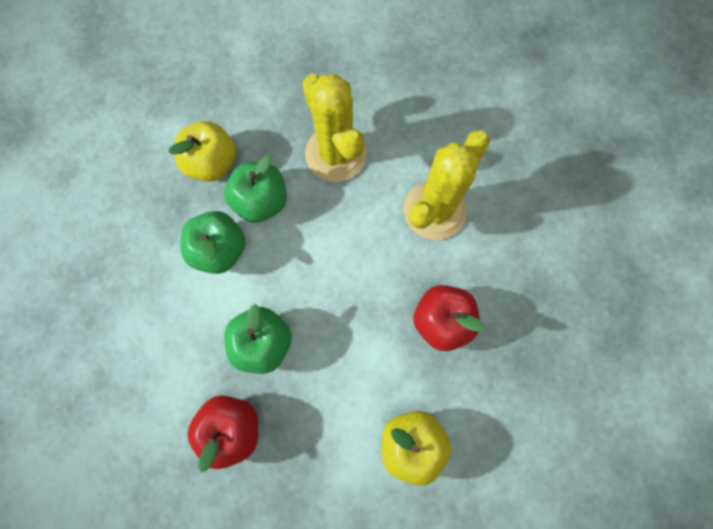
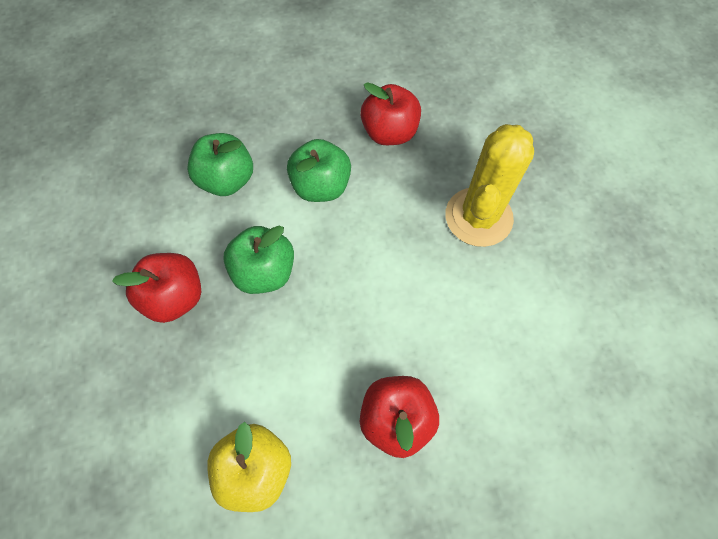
camera: 55 degrees right, 10 degrees down
yellow apple [169,121,236,182] -> red apple [360,82,421,145]
green apple [224,155,287,223] -> green apple moved to [187,133,253,196]
yellow cactus [404,130,490,240] -> none

